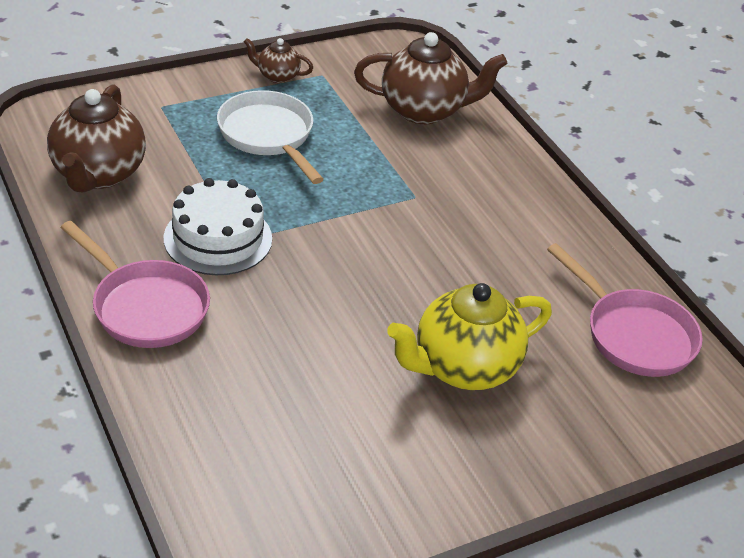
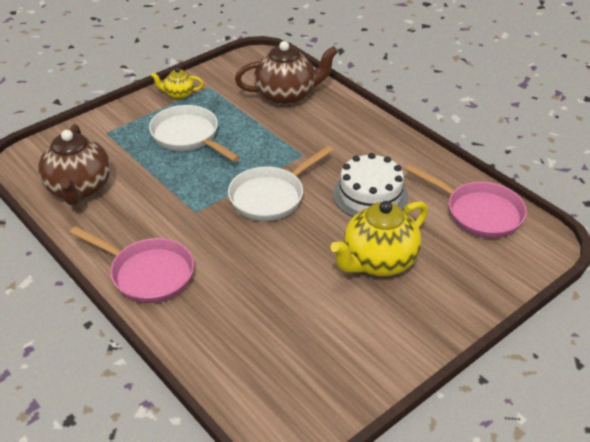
camera: 10 degrees left, 0 degrees up
white cake [164,178,272,275] -> white cake moved to [333,153,408,217]
brown teapot [244,38,313,83] -> yellow teapot [151,68,204,99]
none -> white pan [228,146,333,221]

